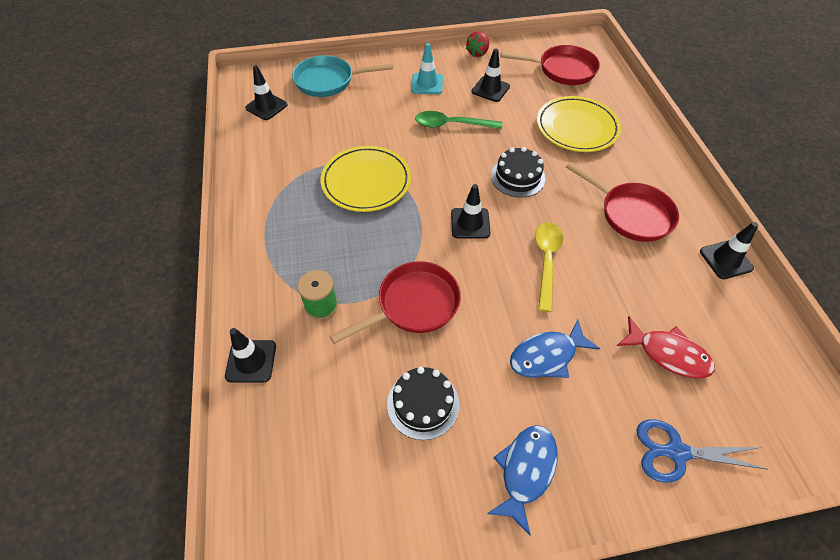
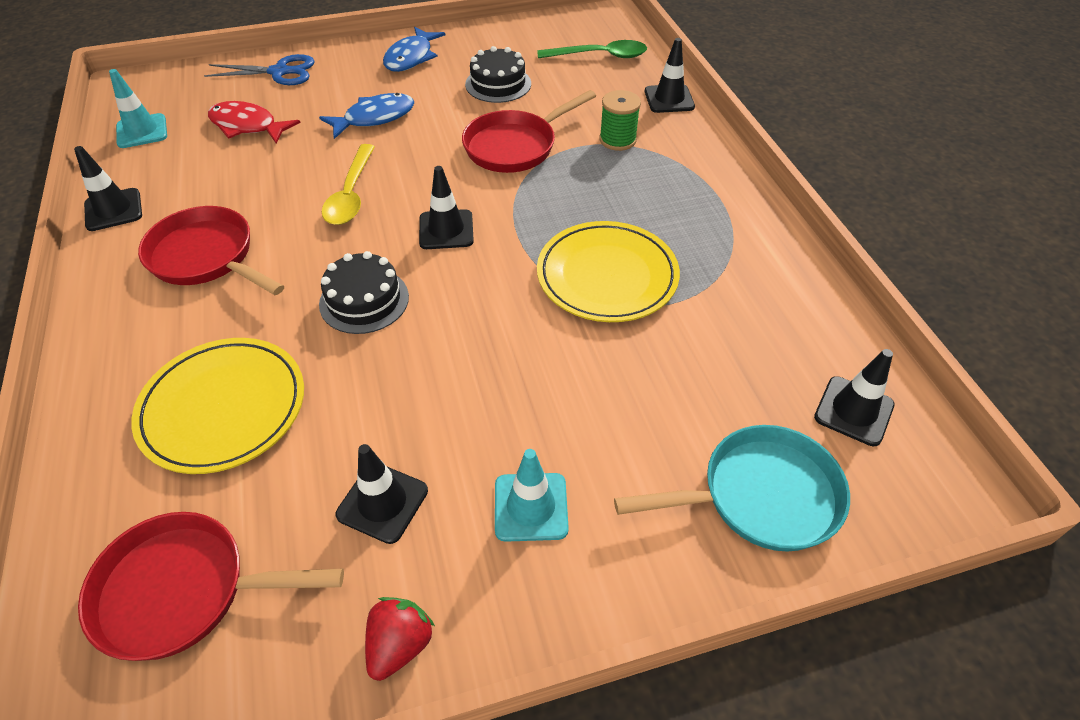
camera: 175 degrees right, 5 degrees down
green spoon [415,111,502,129] -> green spoon moved to [537,40,647,58]
none -> turquoise traffic cone [109,69,167,148]

